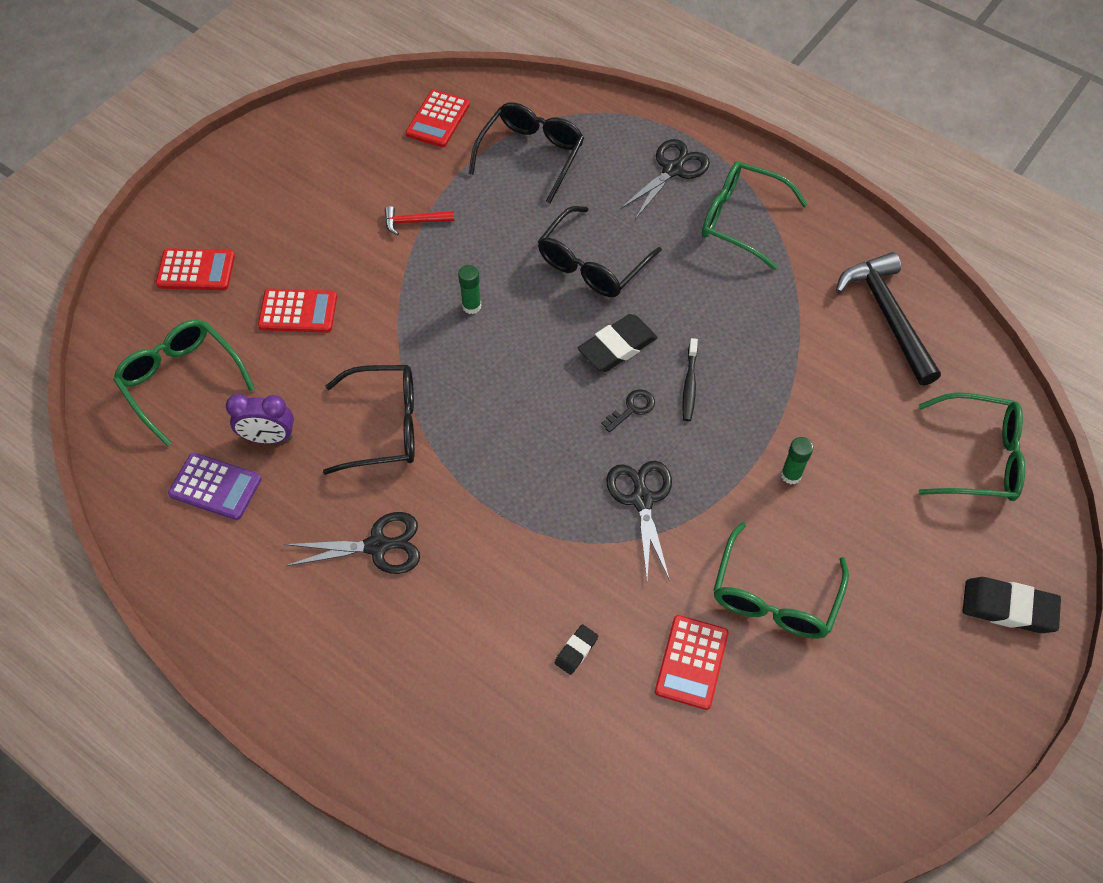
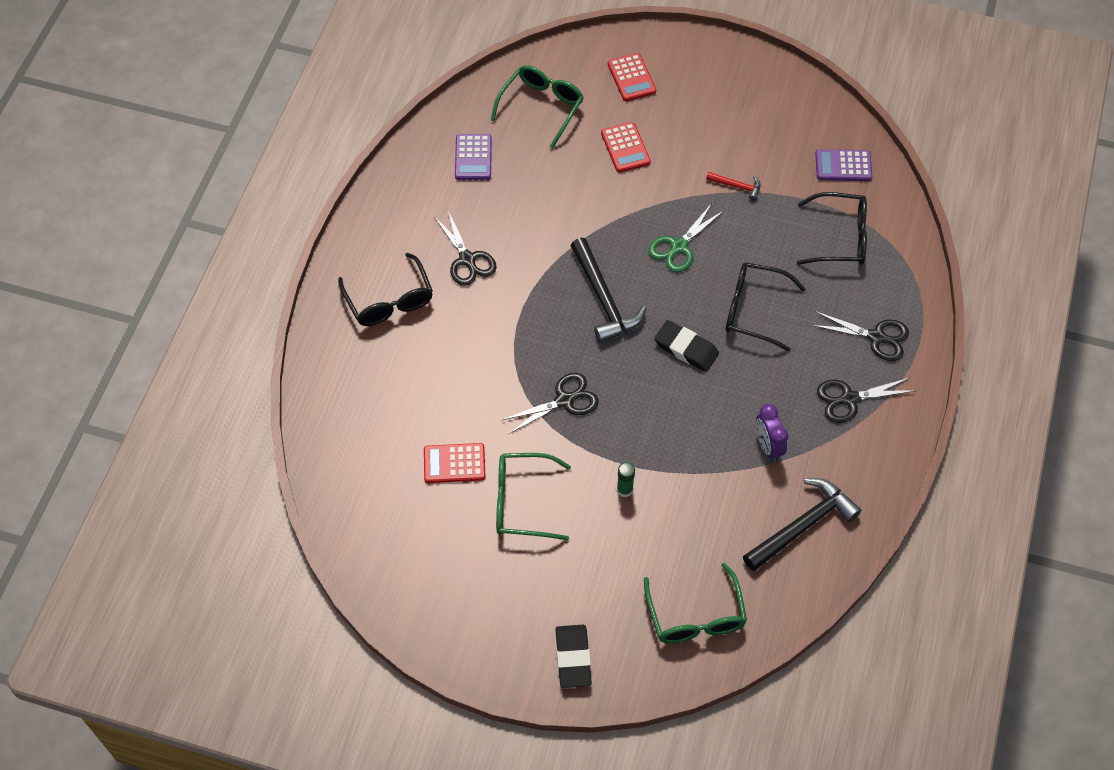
camera: 70 degrees right, 0 degrees up
purple clock [226,394,294,444] -> purple clock moved to [756,404,788,461]
black glasses [323,365,415,475] -> black glasses moved to [338,253,433,326]
red hammer [385,206,454,235] -> red hammer turned 135 degrees clockwise [706,172,761,201]
red calculator [406,90,470,147] -> purple calculator [815,149,872,181]
green glue stick [458,265,481,314] -> green scissors [648,203,723,272]
black eraser [555,624,598,675] -> none
black key [601,389,655,432] -> none
black toothbrush [682,338,698,421] -> none
green glasses [702,161,808,270] -> black scissors [817,377,914,423]
none -> black hammer [571,238,646,343]

